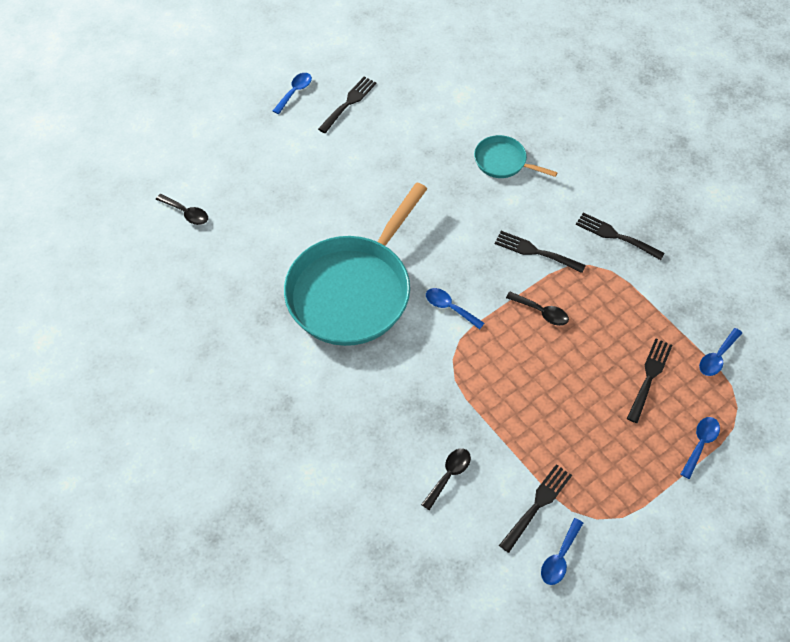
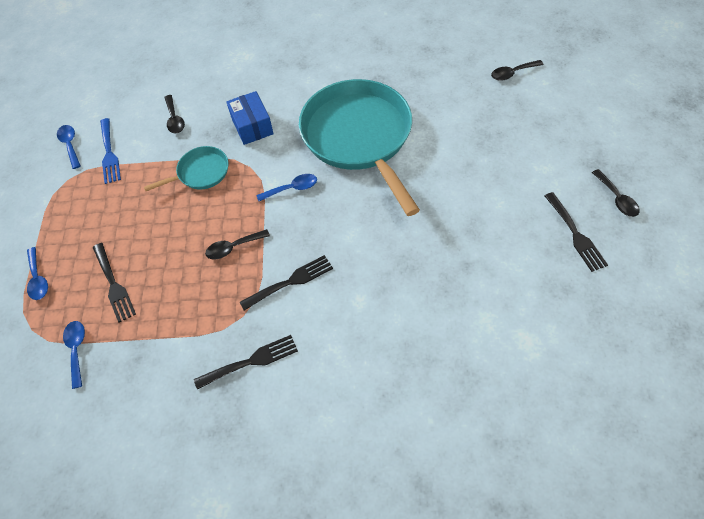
camera: 130 degrees right, 0 degrees up
blue spoon [273,73,312,114] -> black spoon [592,169,639,217]
turquoise pan [474,135,558,178] -> turquoise pan moved to [144,146,229,191]
black fork [499,464,572,553] -> blue fork [100,118,121,184]
none -> blue box [226,91,274,145]

